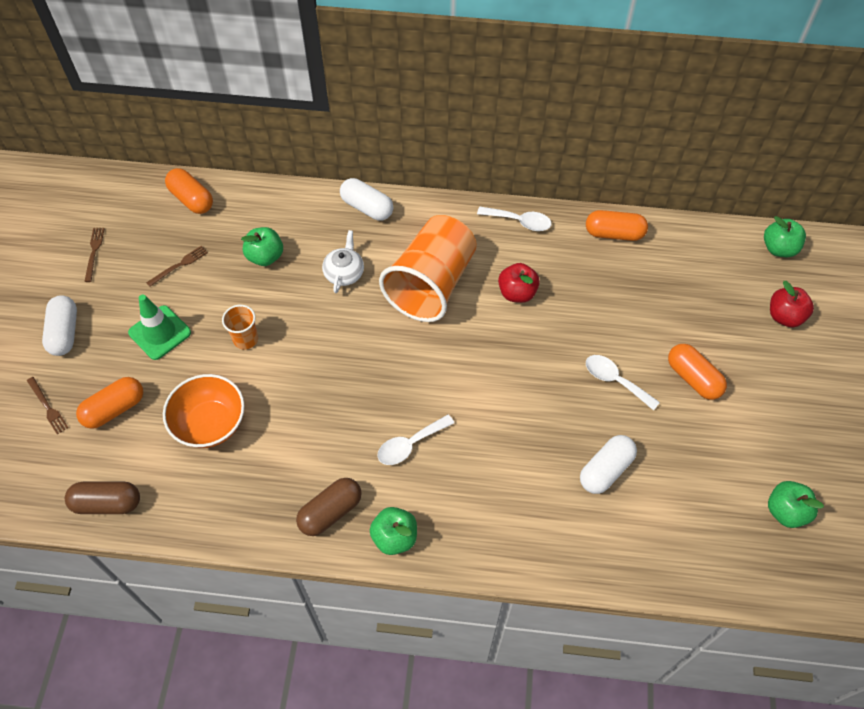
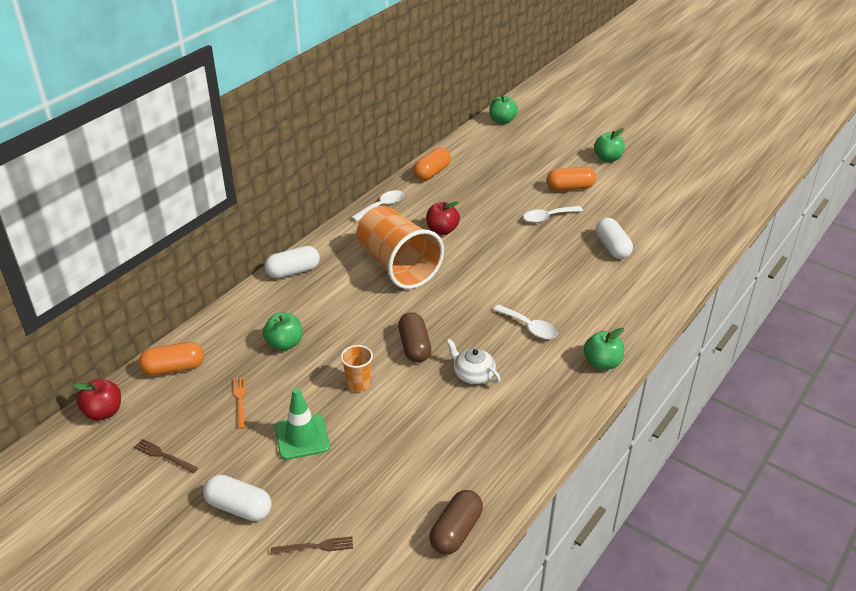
camera: 60 degrees left, 20 degrees down
orange capsule [76,377,143,429] -> none
brown fork [146,246,208,287] -> orange fork [233,377,246,429]
orange bowl [163,374,245,448] -> none
brown capsule [296,478,362,536] -> brown capsule moved to [398,312,431,363]
white teapot [322,230,364,293] -> white teapot moved to [446,339,501,384]
white spoon [377,414,454,465] -> white spoon turned 45 degrees counterclockwise [493,305,557,339]
green apple [768,481,824,528] -> green apple moved to [594,128,625,162]
red apple [770,281,814,327] -> red apple moved to [73,379,121,421]

